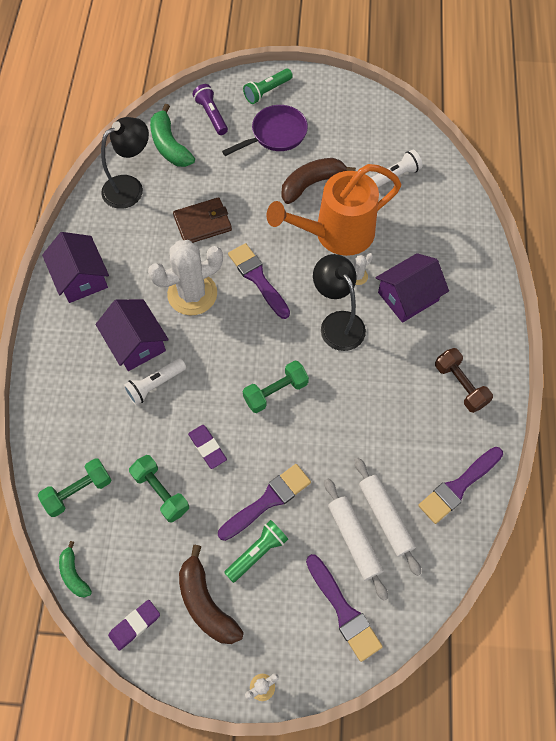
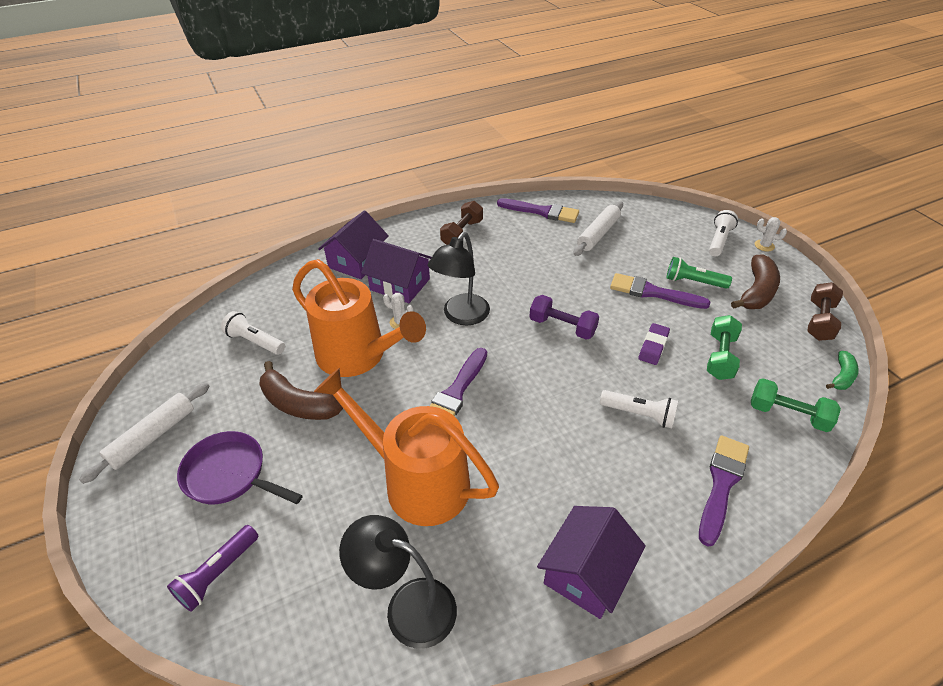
camera: 120 degrees left, 20 degrees down
purple house [96,299,169,371] -> purple house moved to [318,210,389,279]
purple eraser [108,600,160,651] -> brown dumbbell [807,282,843,341]
white cactus [148,240,223,316] -> none
green banana [150,104,195,167] -> none
brown wallet [173,197,232,243] -> orange watering can [314,368,499,526]
green flashlight [243,68,293,104] -> none
green dumbbell [243,361,309,413] -> purple dumbbell [529,295,599,340]
purple brush [306,554,383,662] -> purple brush moved to [699,435,749,547]
white rolling pin [325,478,388,601] -> white rolling pin moved to [79,383,209,484]
none -> white flashlight [709,210,738,256]

